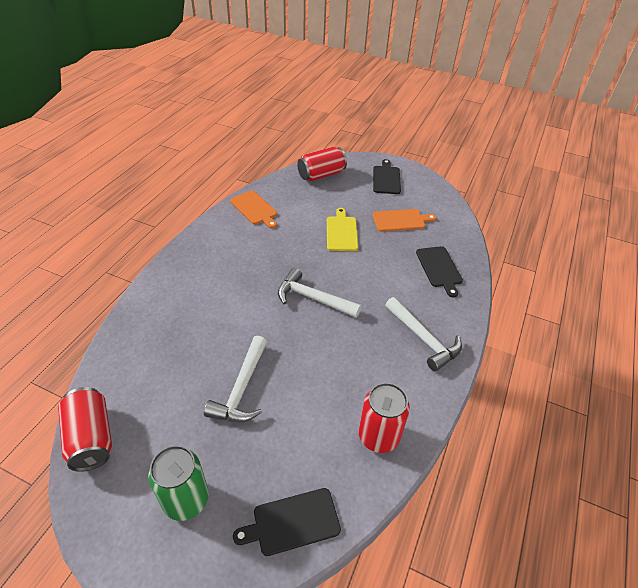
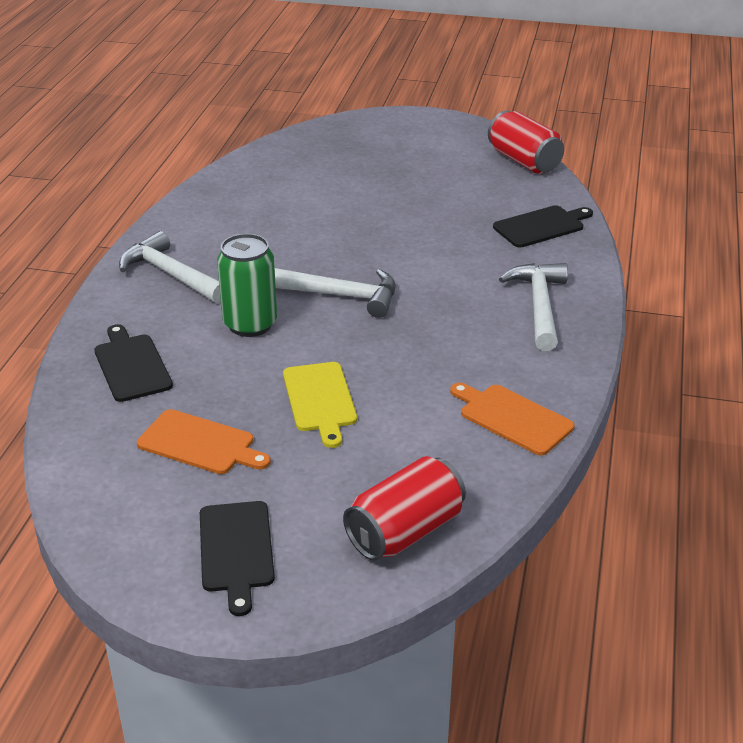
camera: 170 degrees right, 10 degrees down
green can [148,445,209,521] -> green can moved to [217,234,277,337]
white hammer [204,336,267,422] -> white hammer moved to [499,263,568,351]
black cutting board [233,488,341,556] -> black cutting board moved to [493,205,593,248]
red can [359,383,410,453] -> none
orange cutting board [373,209,436,232] -> orange cutting board turned 135 degrees counterclockwise [137,409,271,474]

